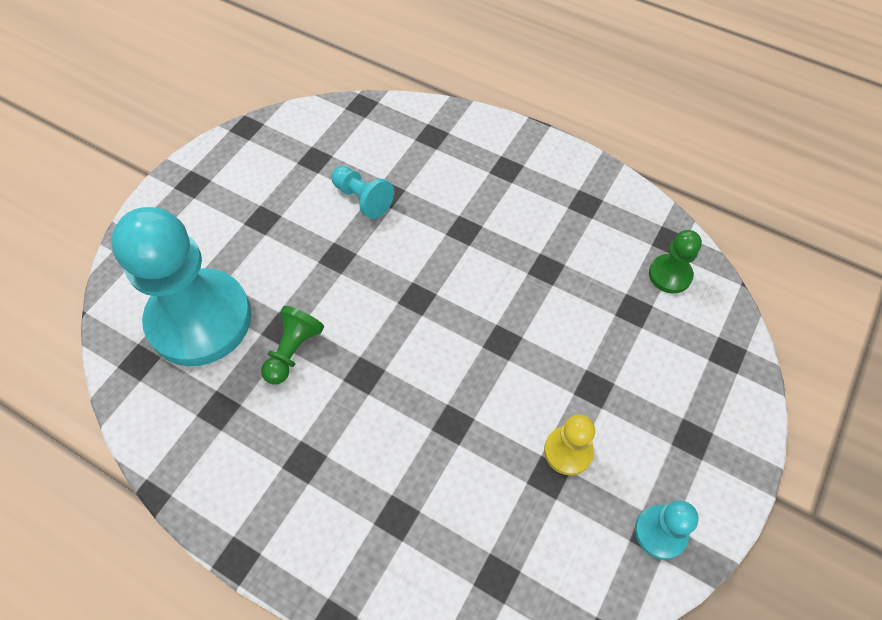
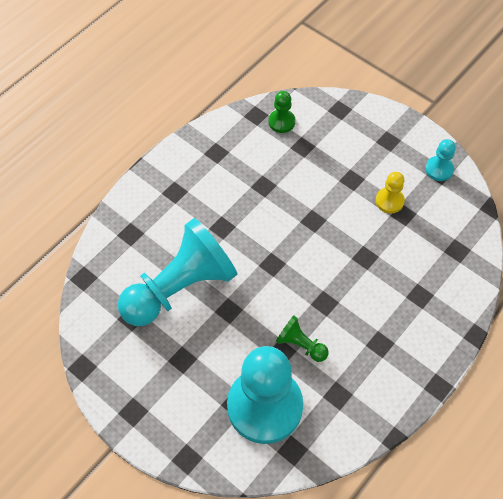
camera: 80 degrees left, 0 degrees up
turquoise pawn [331,166,394,219] -> turquoise pawn [118,218,237,326], size x2.32

